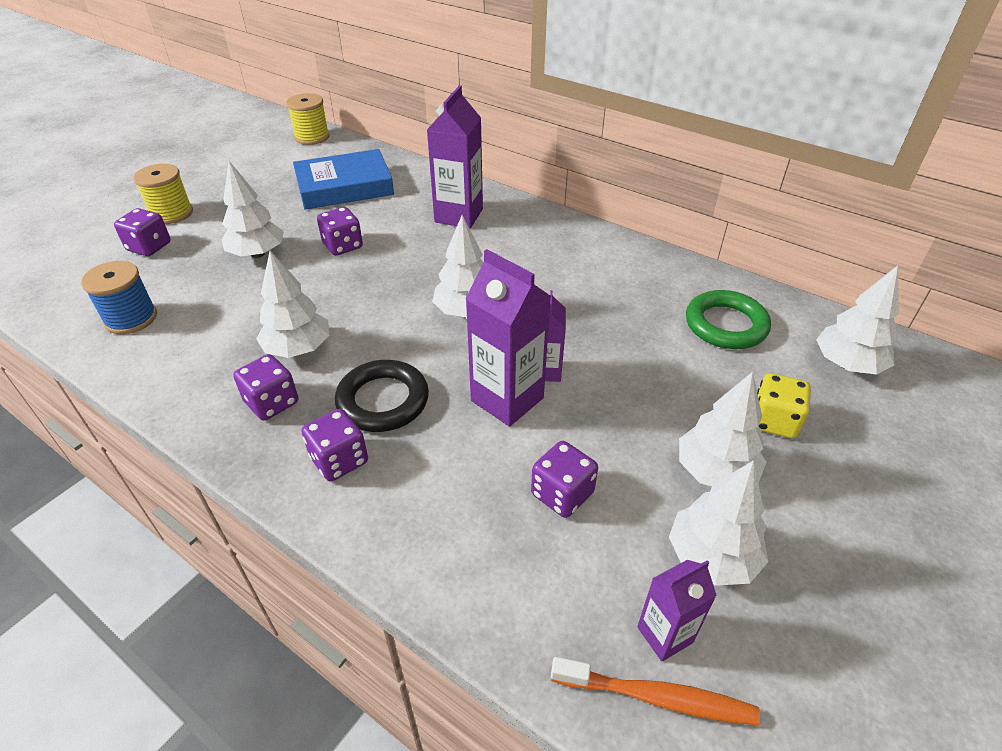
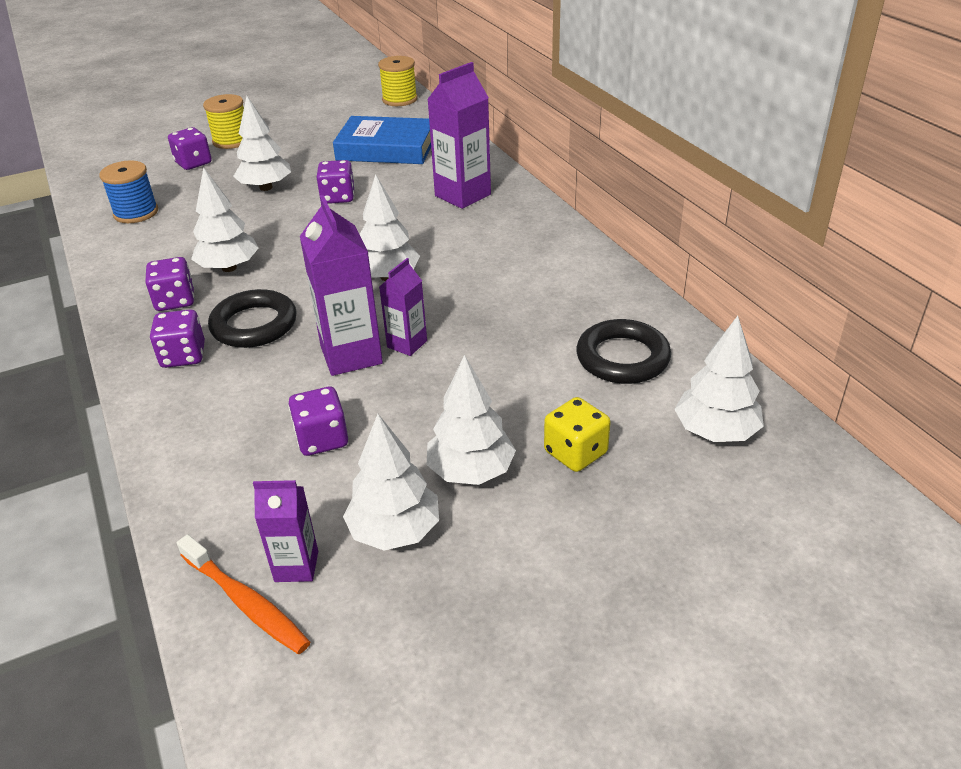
camera: 30 degrees right, 5 degrees down
green ring [686,290,771,349] -> black ring [576,319,671,384]

